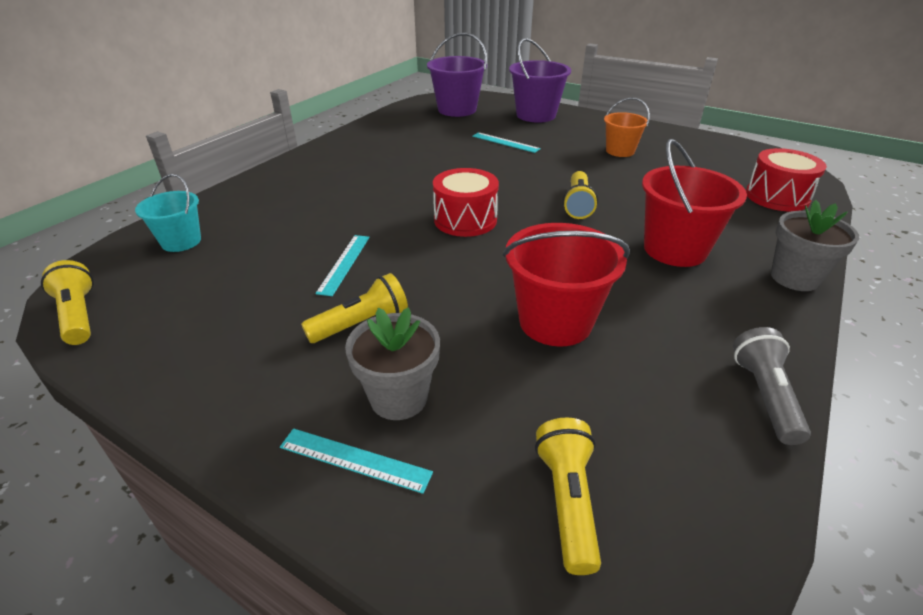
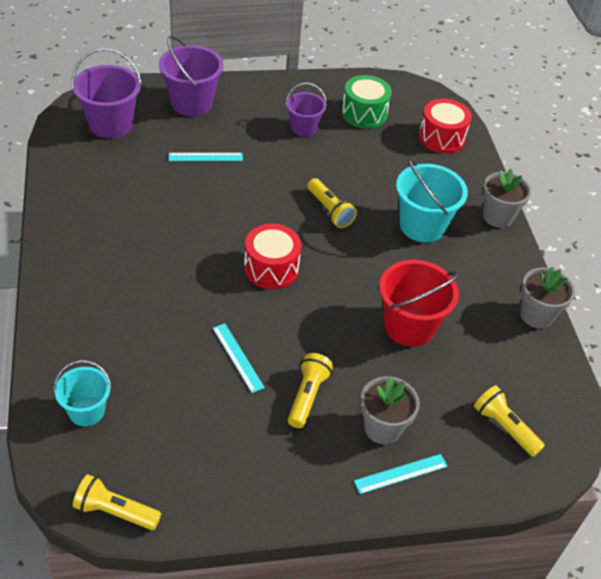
camera: 45 degrees left, 10 degrees up
orange bucket [604,97,650,157] -> purple bucket [286,83,327,137]
red bucket [642,139,747,267] -> turquoise bucket [396,158,468,242]
grey flashlight [733,327,811,445] -> grey flower pot [520,266,575,329]
none -> green drum [342,75,392,129]

